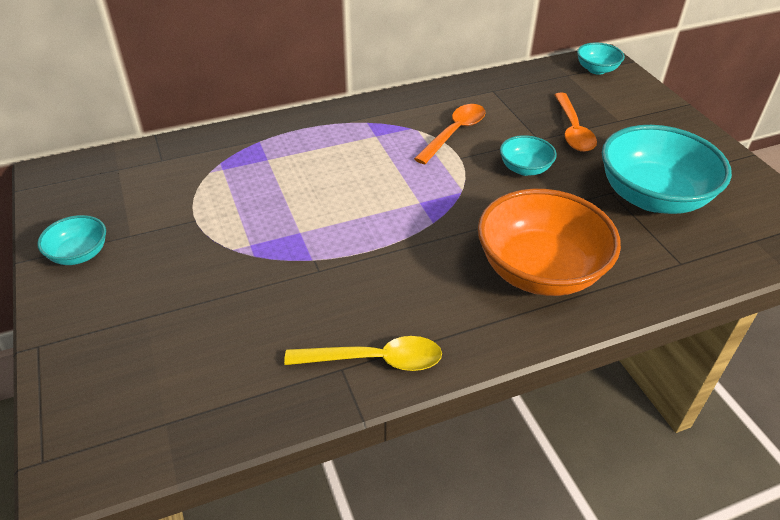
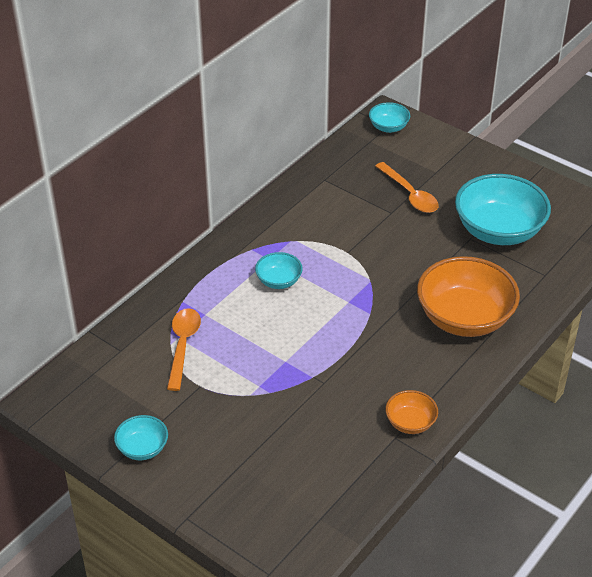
camera: 30 degrees left, 0 degrees up
yellow spoon [284,336,442,371] -> orange bowl [385,390,438,434]
orange spoon [414,104,485,164] -> orange spoon moved to [167,308,201,391]
turquoise bowl [500,135,557,176] -> turquoise bowl moved to [255,252,303,289]

